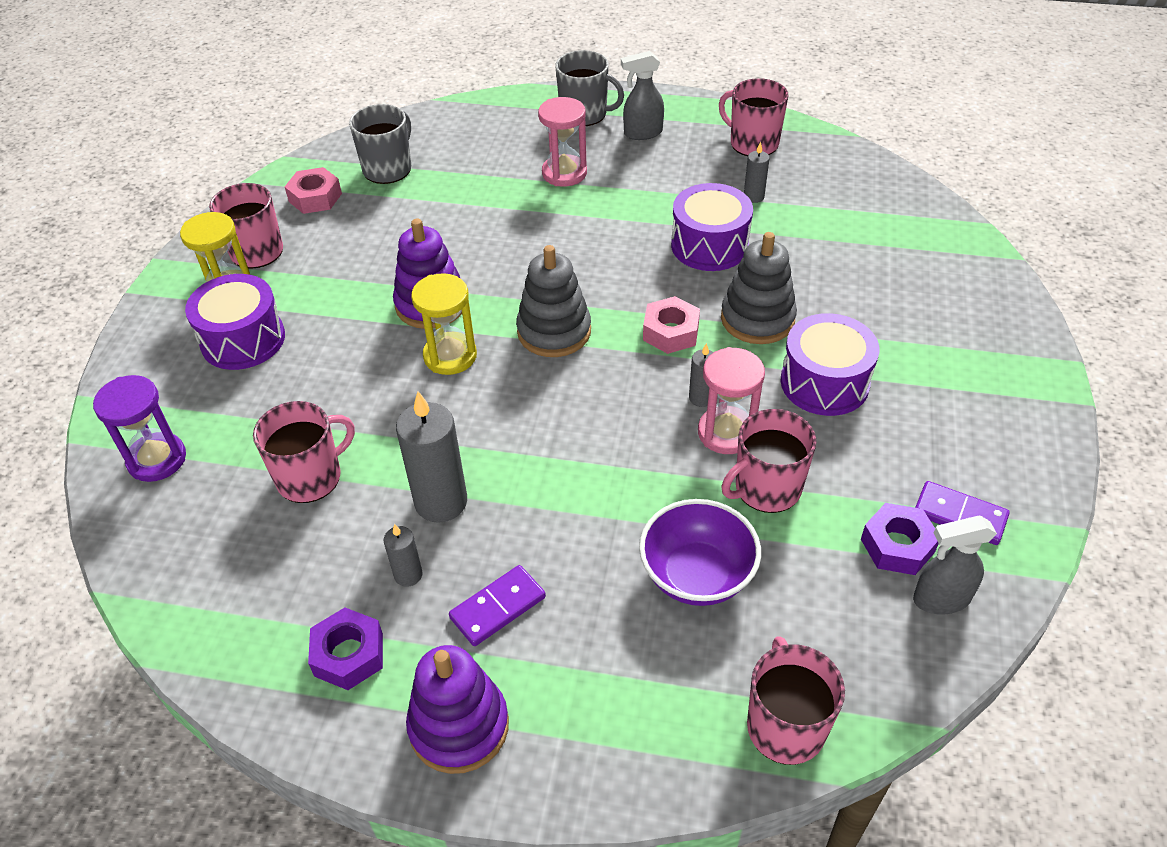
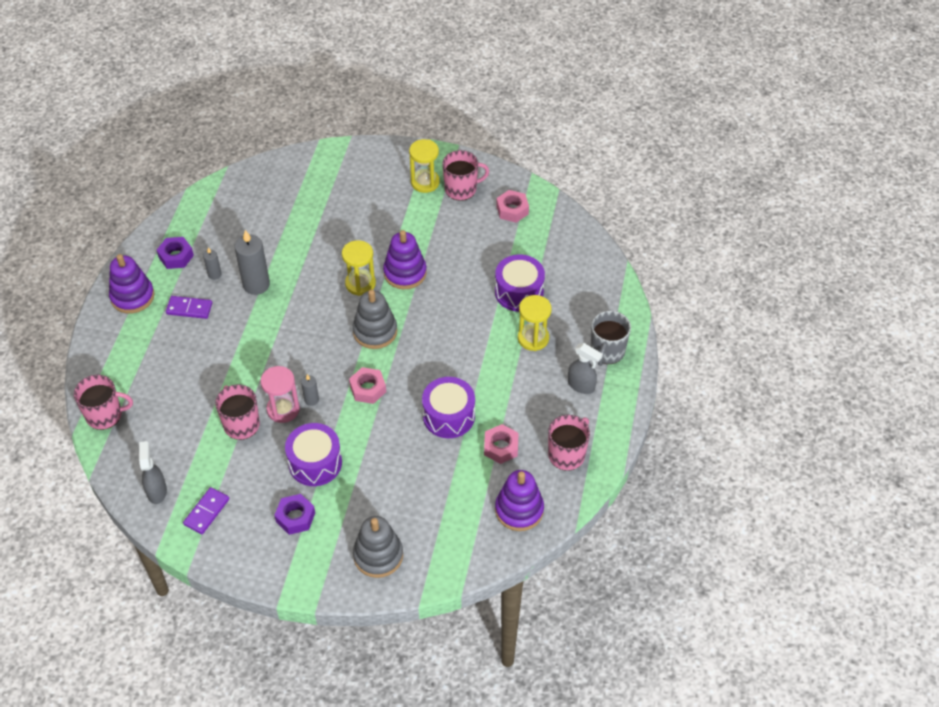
camera: 90 degrees right, 5 degrees up
purple hourglass [93,375,186,482] -> none
purple drum [185,274,285,370] -> purple drum moved to [495,254,545,312]
pink mug [253,401,355,503] -> none
grey mug [349,104,411,184] -> none
purple domino [449,565,546,646] -> purple domino turned 45 degrees counterclockwise [166,296,212,319]
pink hourglass [538,97,587,187] -> yellow hourglass [518,295,552,351]
grey spray bottle [621,51,664,140] -> grey spray bottle turned 135 degrees clockwise [568,343,603,394]
purple bowl [639,499,761,606] -> none
grey stacking toy [721,232,797,344] -> grey stacking toy moved to [353,516,403,578]
grey candle [744,142,769,203] -> pink nut [484,424,519,464]
purple nut [861,503,939,575] -> purple nut moved to [274,494,315,535]
none -> purple stacking toy [495,470,544,531]

